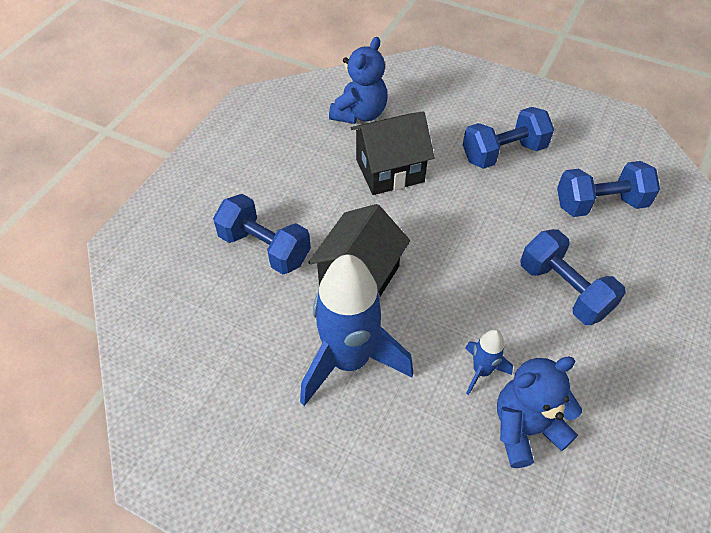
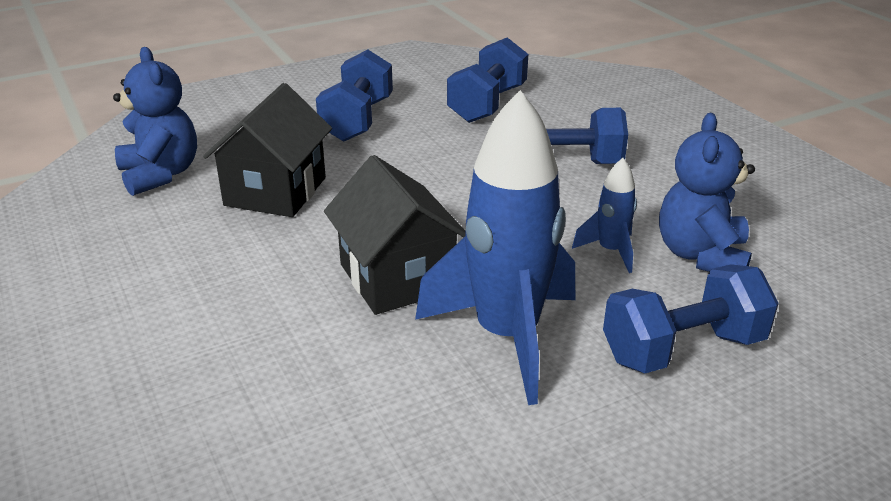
camera: 55 degrees left, 20 degrees down
blue dumbbell [213,194,311,274] -> blue dumbbell moved to [603,264,779,374]

